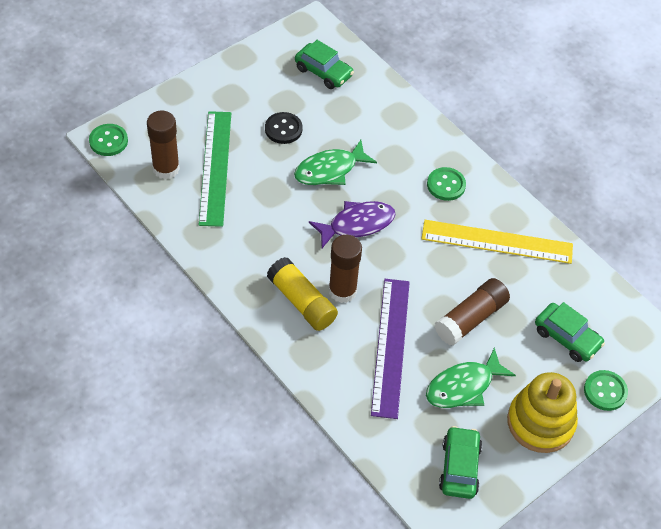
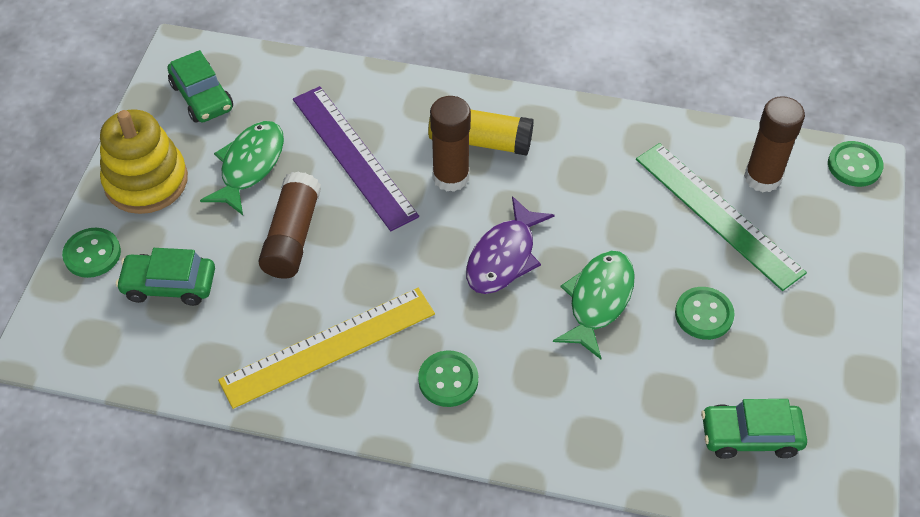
camera: 145 degrees right, 0 degrees up
black button [265,112,303,144] -> green button [675,287,735,340]

